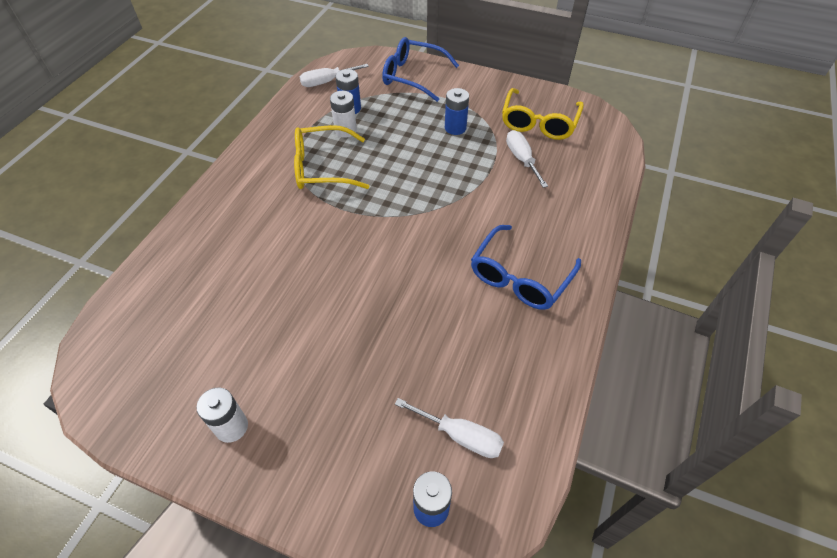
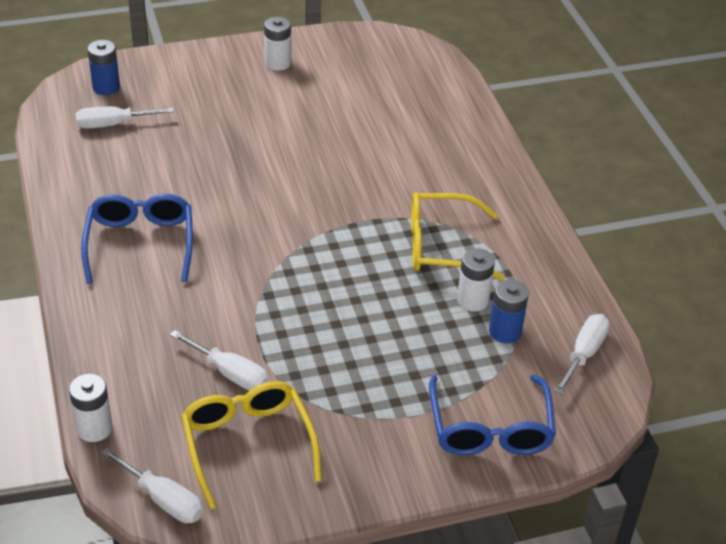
camera: 140 degrees right, 10 degrees down
yellow glasses [294,125,370,189] -> yellow glasses turned 135 degrees counterclockwise [411,192,504,280]
blue glasses [382,37,459,102] -> blue glasses turned 105 degrees clockwise [429,375,556,455]
blue battery [445,88,469,135] -> none
none -> white battery [69,374,112,442]
none -> white screwdriver [101,447,203,523]

